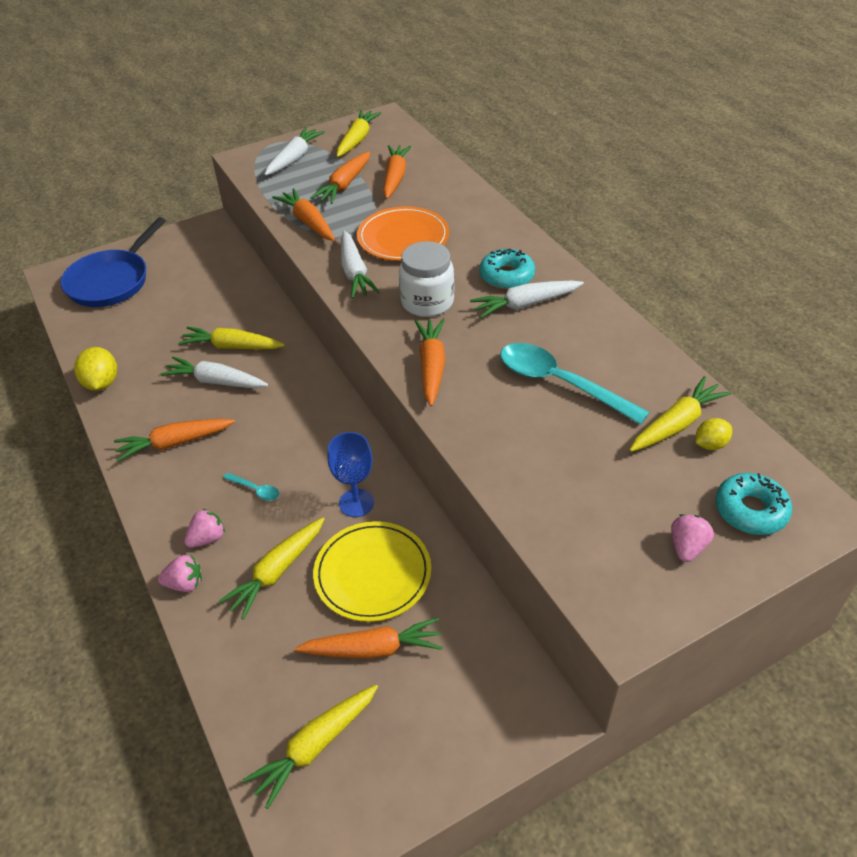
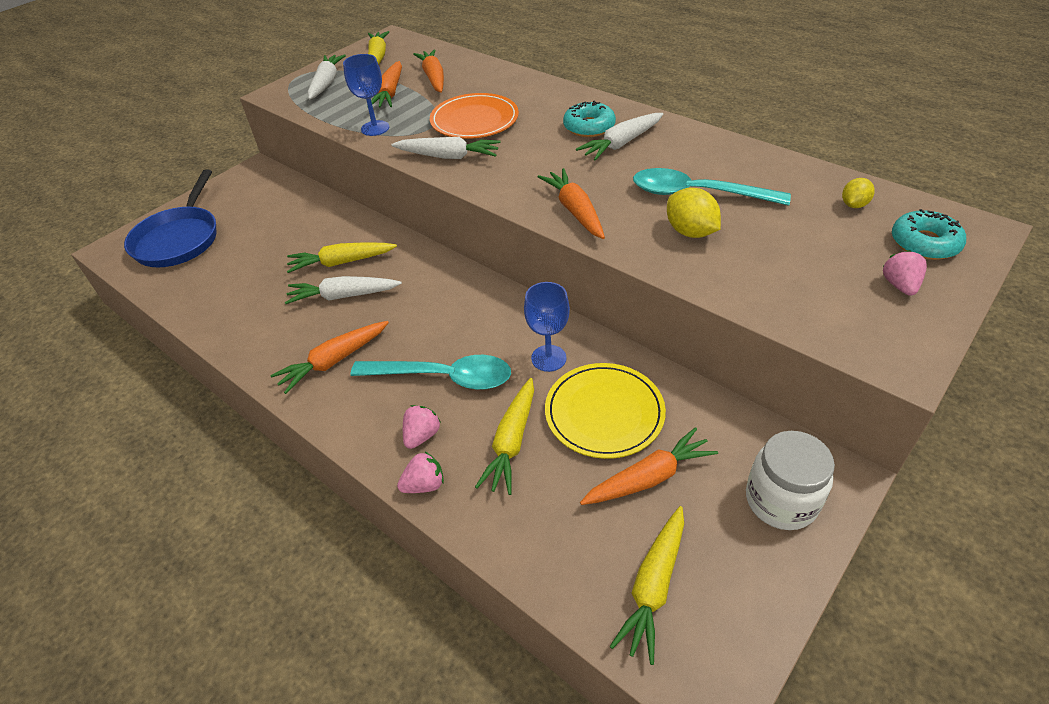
camera: 20 degrees left, 0 degrees up
yellow lemon [74,347,117,391] -> yellow lemon moved to [667,188,721,238]
turquoise spoon [223,473,279,501] -> turquoise spoon [351,355,511,390], size x2.37
orange carrot [272,188,335,241] -> blue goblet [343,54,389,136]
white carrot [341,231,380,298] -> white carrot turned 45 degrees counterclockwise [391,137,500,159]
white jar [399,241,454,317] -> white jar moved to [746,431,835,530]
yellow carrot [629,376,731,452] -> none

